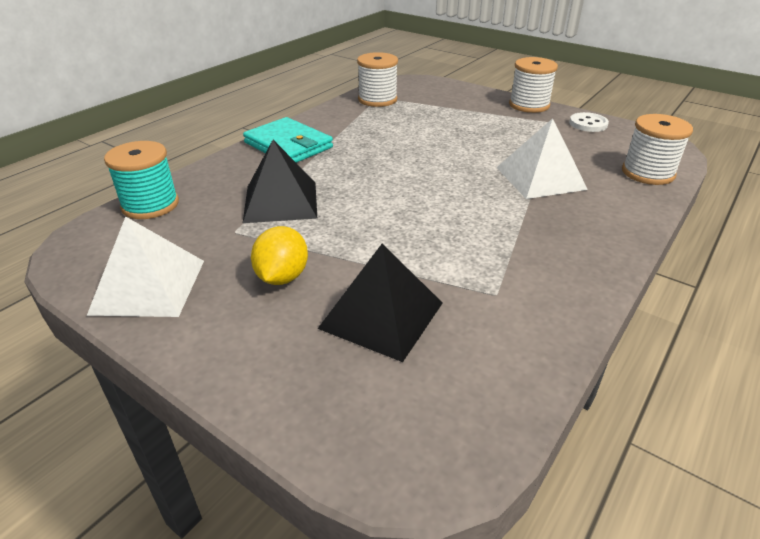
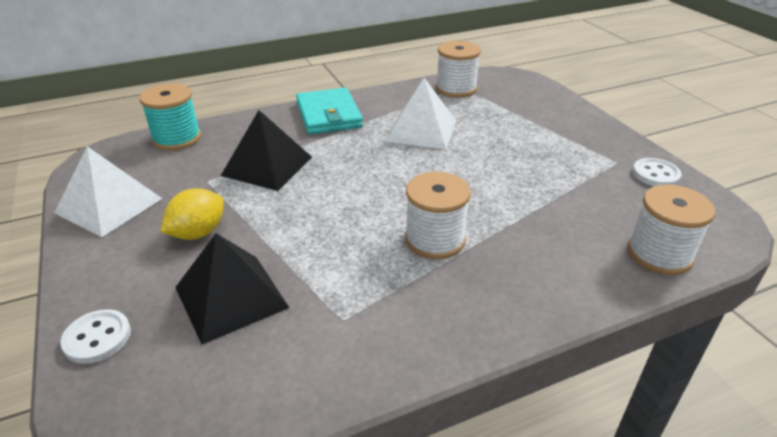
camera: 30 degrees right, 0 degrees up
white pyramid [496,118,588,199] -> white pyramid moved to [385,78,456,149]
white spool [509,57,558,113] -> white spool moved to [405,172,471,259]
none -> white button [60,309,131,364]

